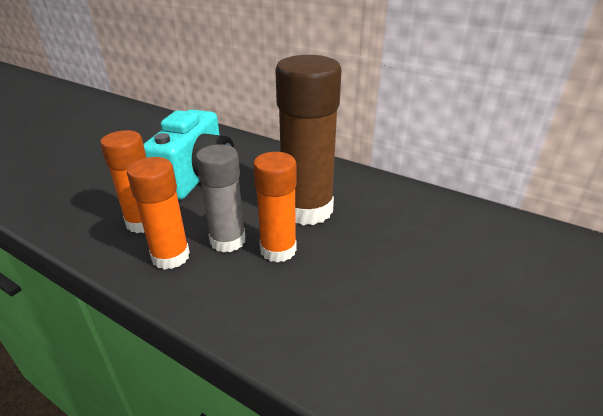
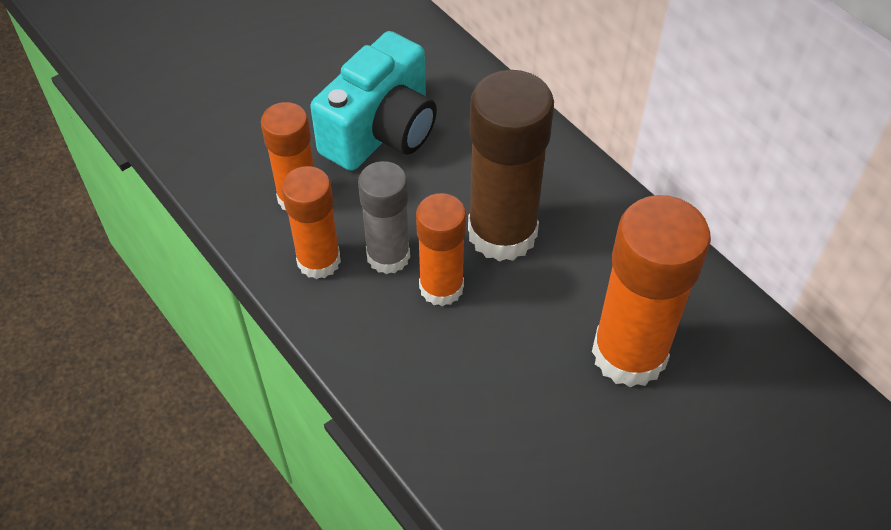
camera: 20 degrees right, 20 degrees up
none -> orange glue stick [592,195,711,388]

